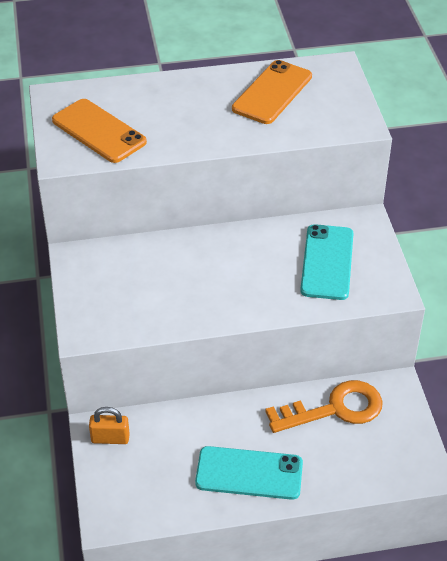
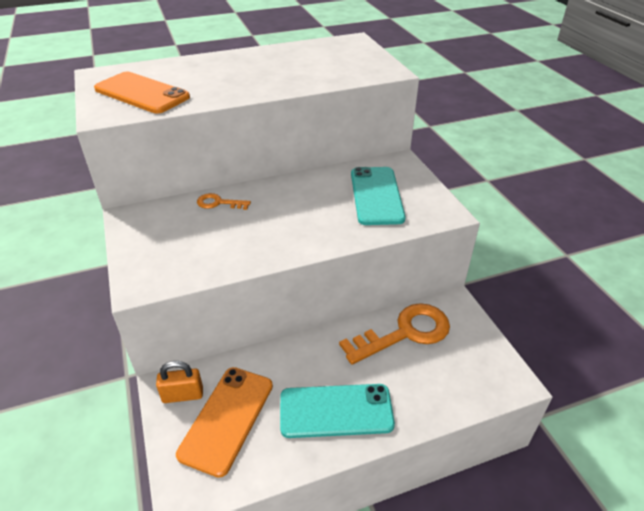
camera: 10 degrees left, 5 degrees down
orange phone [232,60,312,124] -> orange phone moved to [176,367,273,478]
none -> orange key [197,193,251,210]

